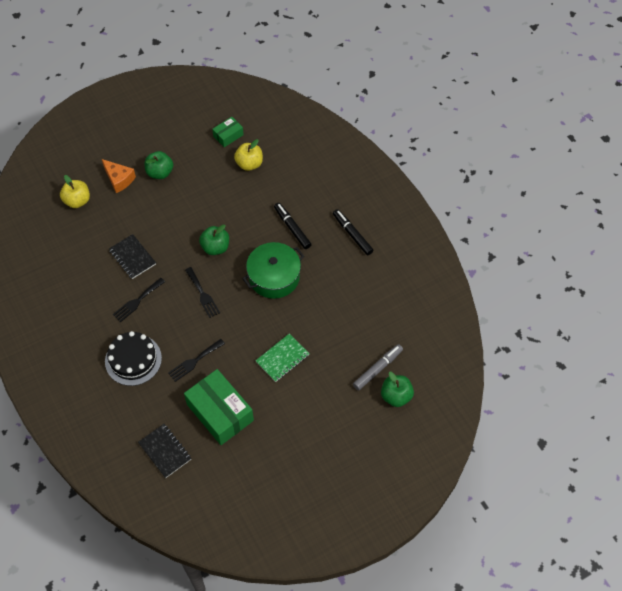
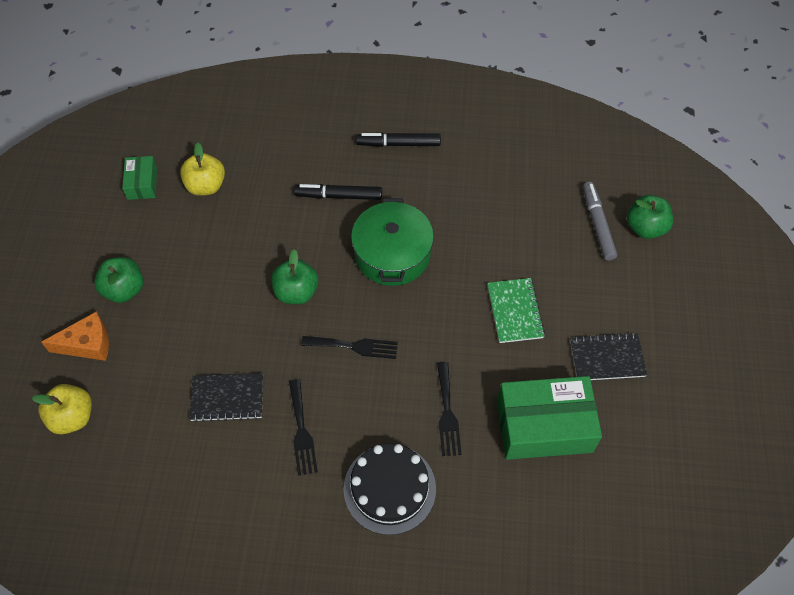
camera: 55 degrees left, 0 degrees up
black notebook [138,424,192,478] -> black notebook moved to [570,332,647,380]

